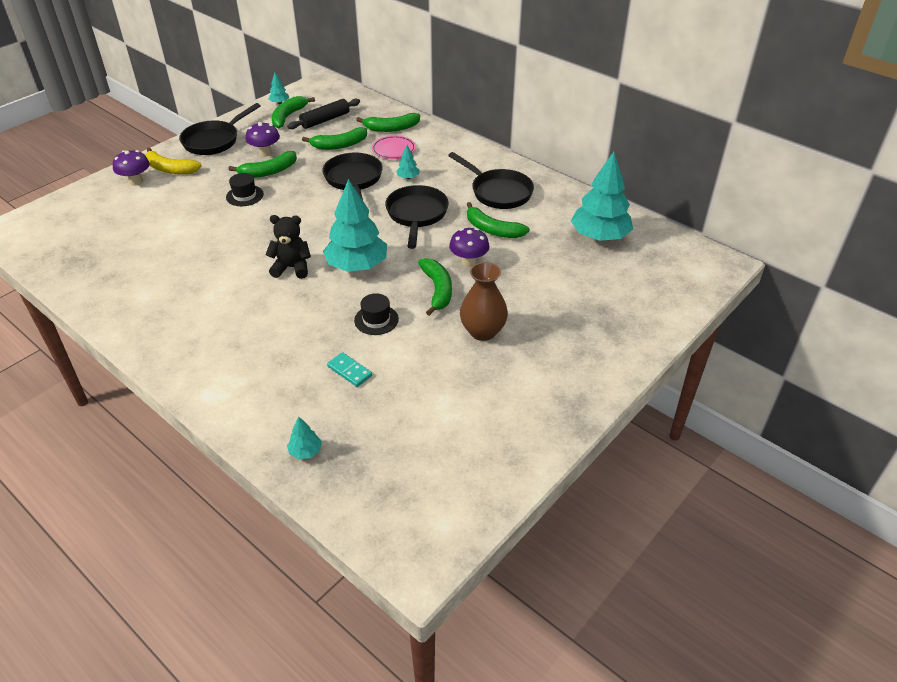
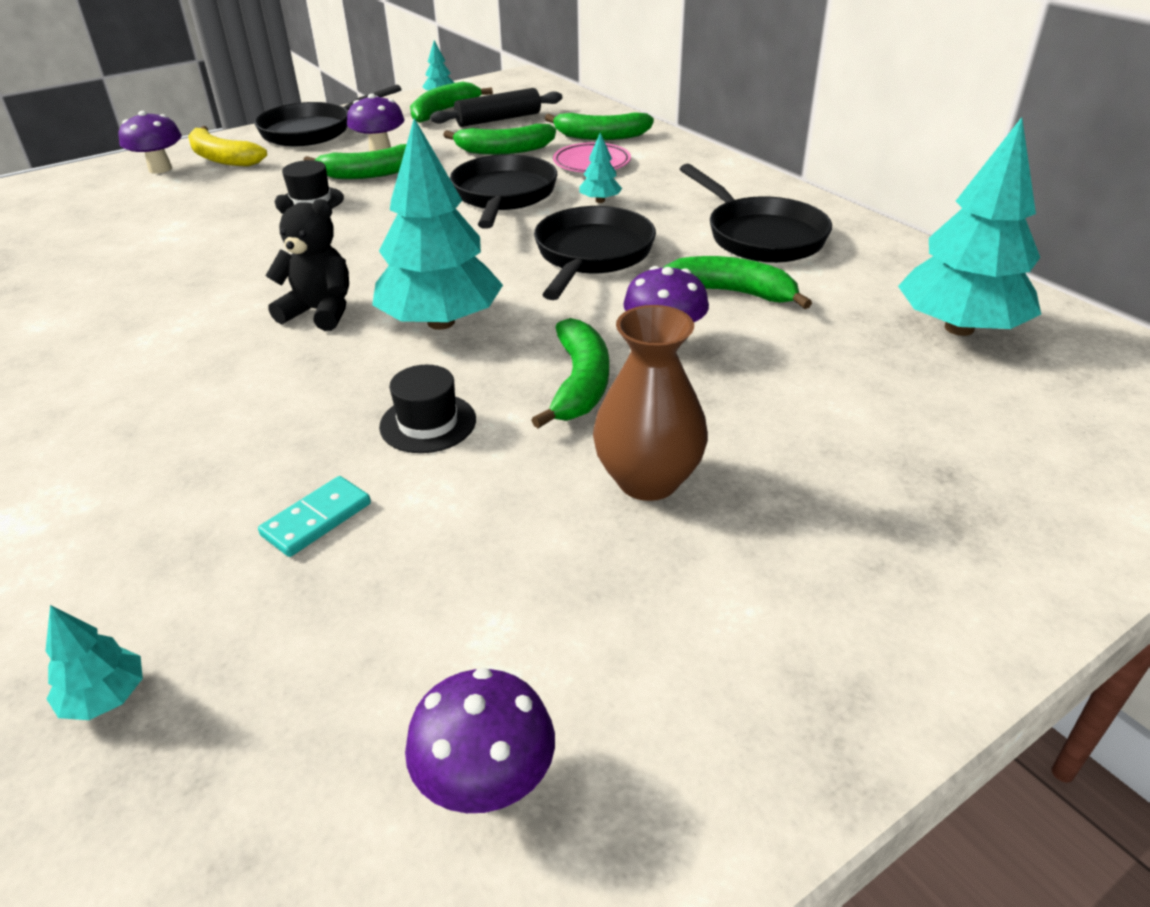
camera: 15 degrees right, 5 degrees down
turquoise domino [327,352,372,387] -> turquoise domino turned 75 degrees clockwise [258,476,371,557]
green banana [467,202,530,238] -> green banana turned 150 degrees clockwise [662,256,812,309]
none -> purple mushroom [405,668,555,813]

